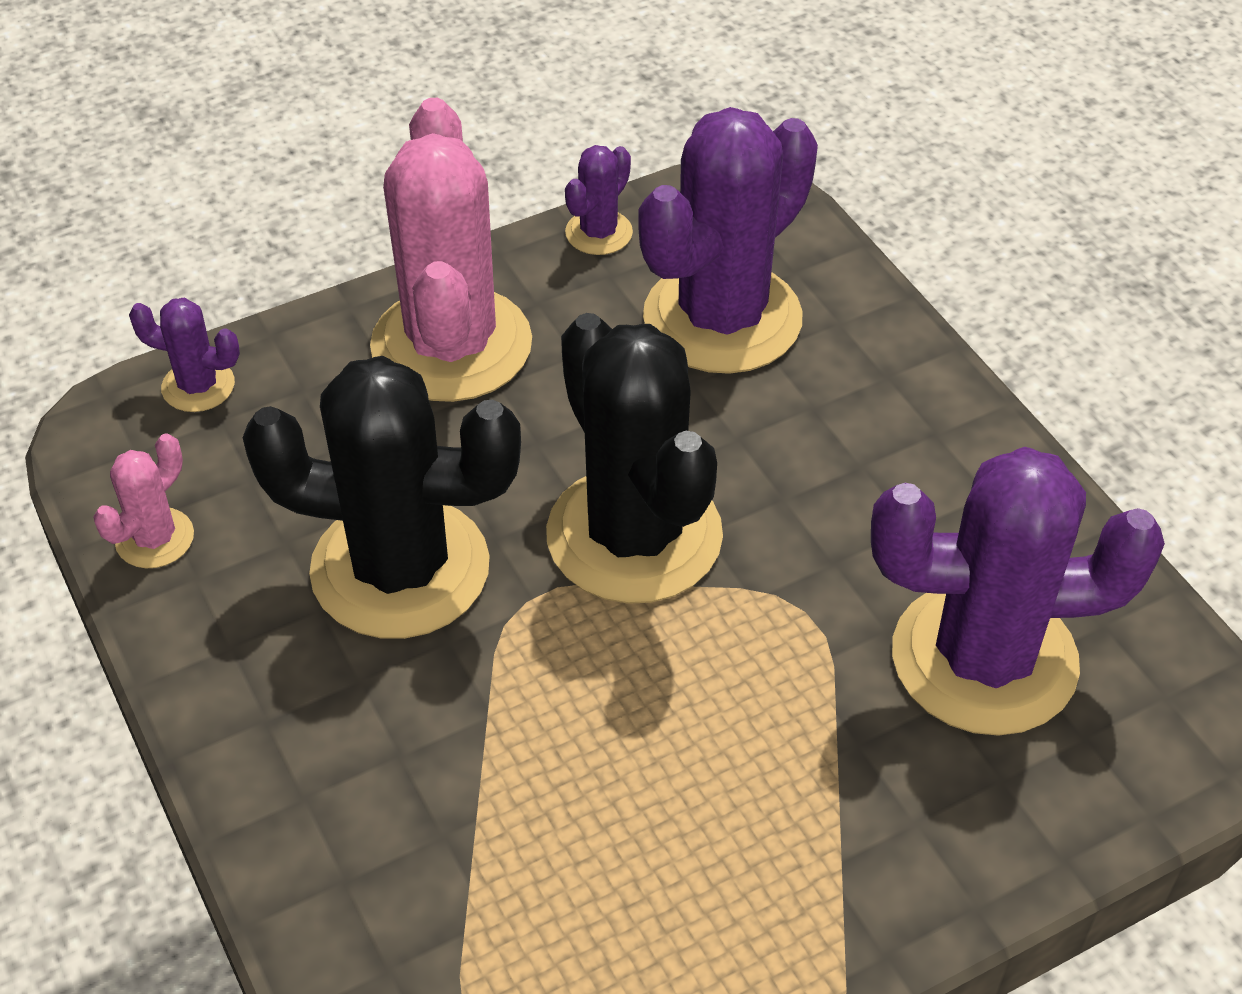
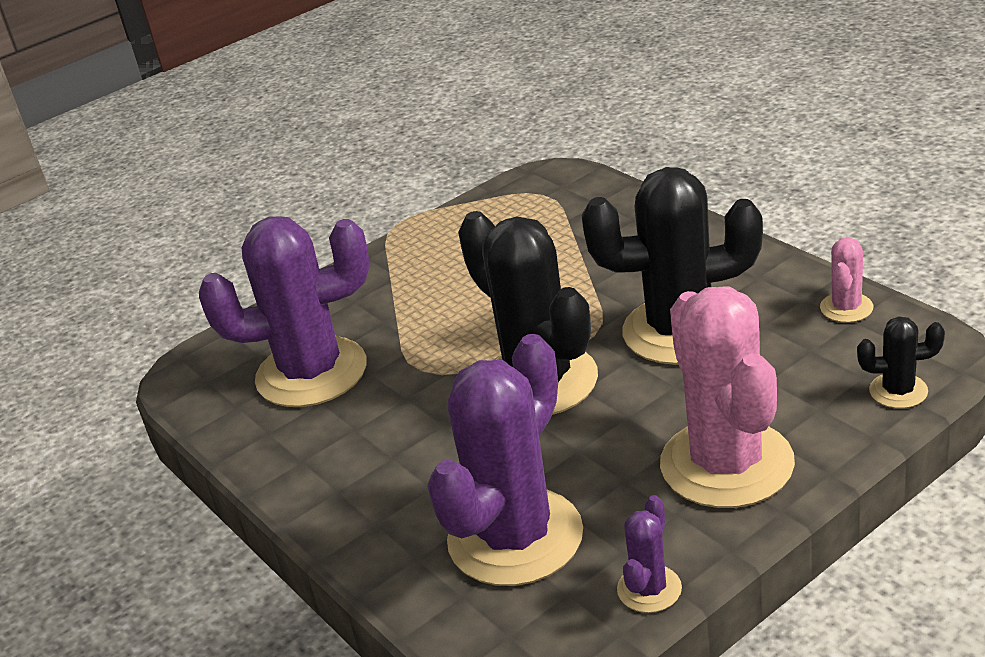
camera: 175 degrees right, 15 degrees down
purple cactus [129,298,240,412] -> black cactus [857,316,945,408]

